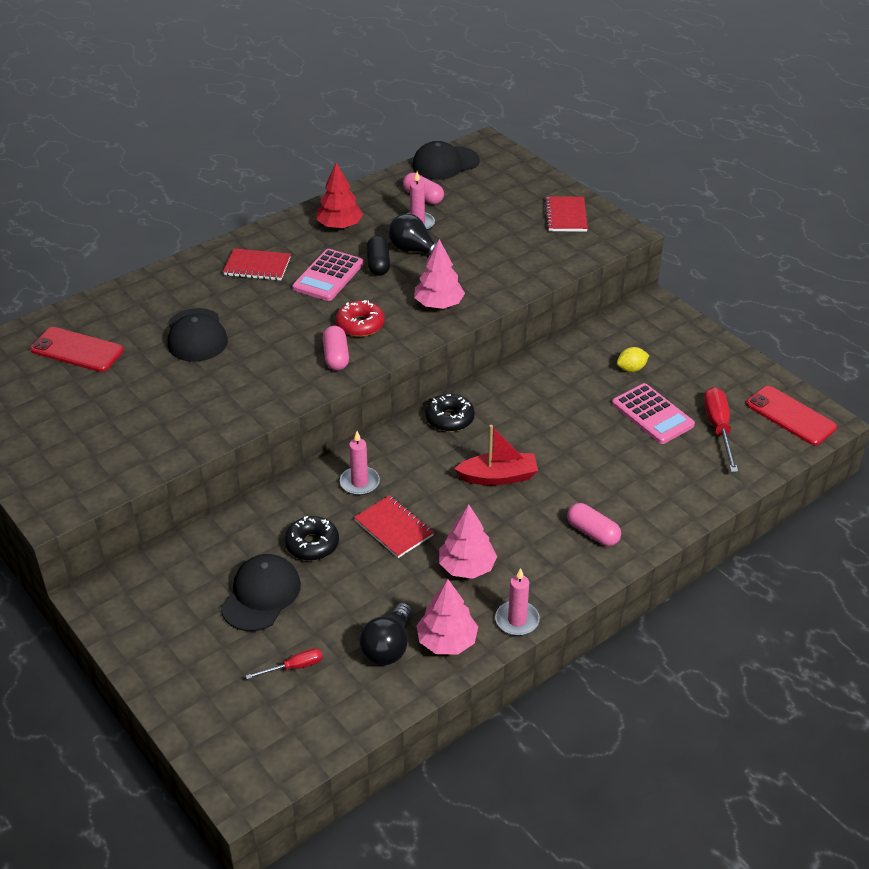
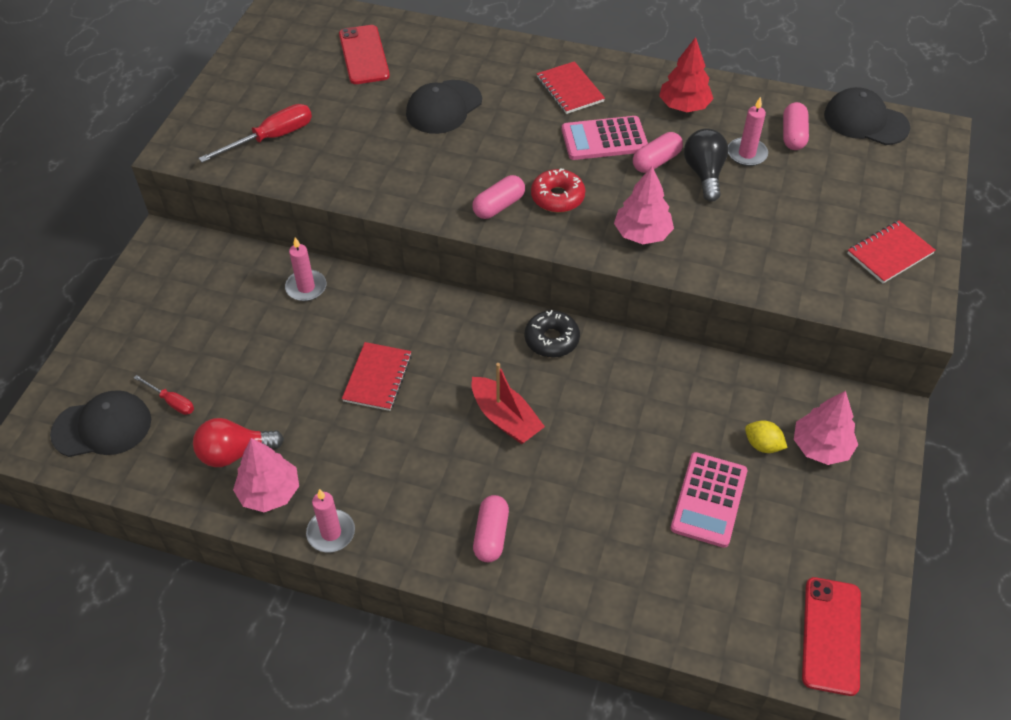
camera: 55 degrees right, 10 degrees up
black cap [221,554,301,631] -> black cap moved to [50,390,151,457]
black donut [284,516,339,561] -> none
pink candle [340,431,380,495] -> pink candle moved to [285,237,326,301]
black light bulb [359,603,412,665] -> red light bulb [193,418,284,467]
black capsule [366,236,390,276] -> pink capsule [633,132,683,173]
pink tree [439,504,497,579] -> pink tree moved to [794,391,858,465]
red screwdriver [704,387,738,472] -> red screwdriver moved to [198,104,312,163]

